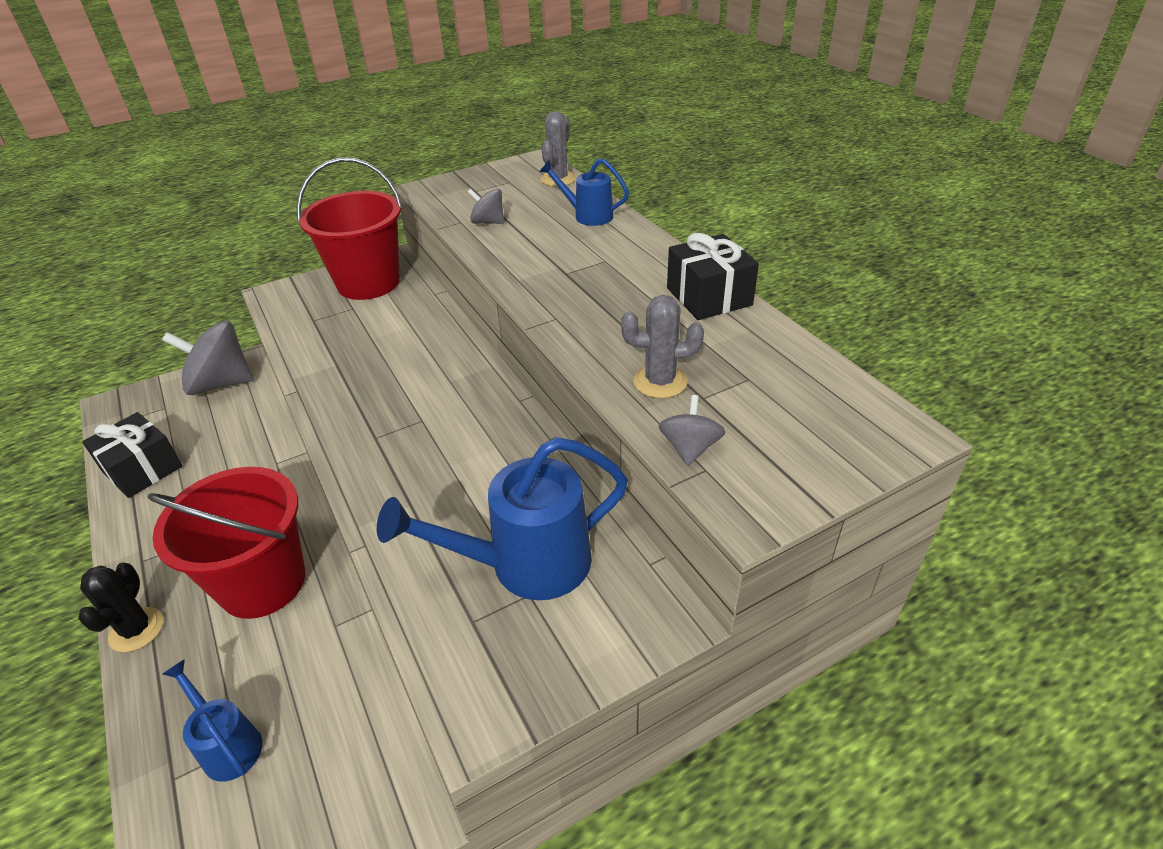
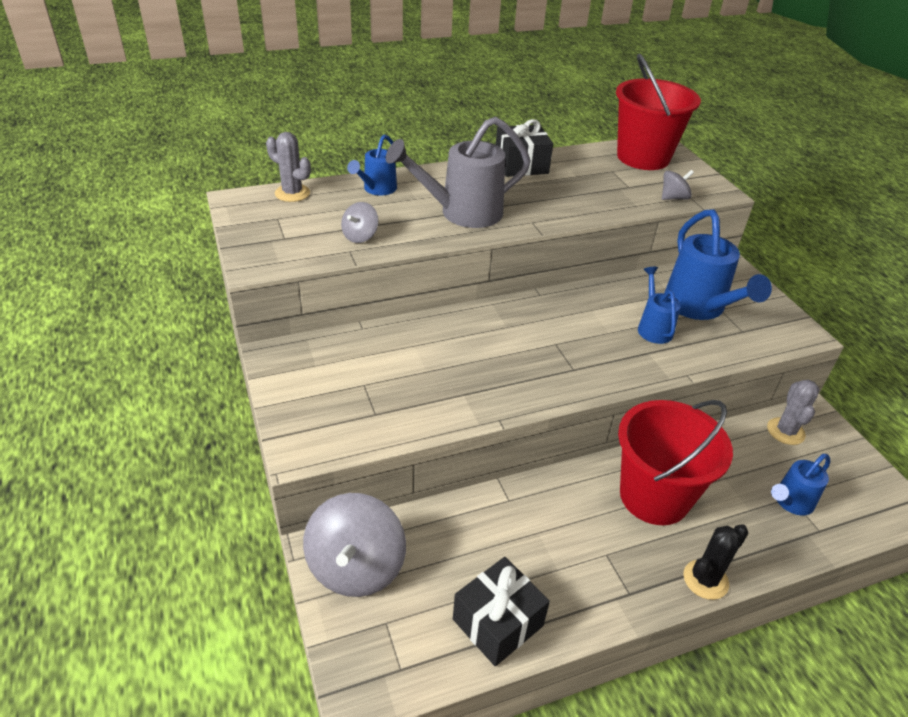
camera: 85 degrees left, 0 degrees up
black cactus [78,563,163,652] -> black cactus turned 45 degrees counterclockwise [683,524,748,600]
red bucket [296,158,403,300] -> red bucket moved to [616,54,701,170]
grey cactus [621,295,704,398] -> grey cactus moved to [767,380,820,445]
grey spinning top [658,395,725,466] -> grey spinning top turned 135 degrees clockwise [662,170,694,200]
none -> grey watering can [386,117,531,228]
none -> blue watering can [638,267,681,344]

